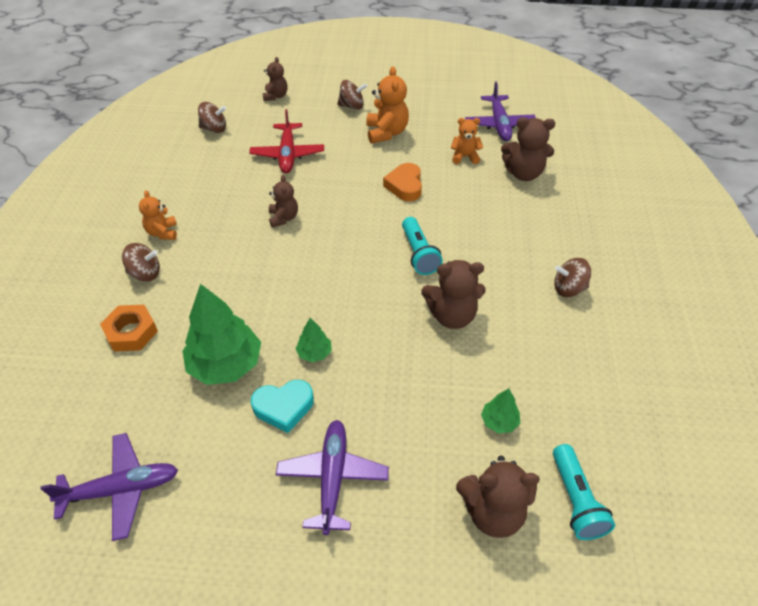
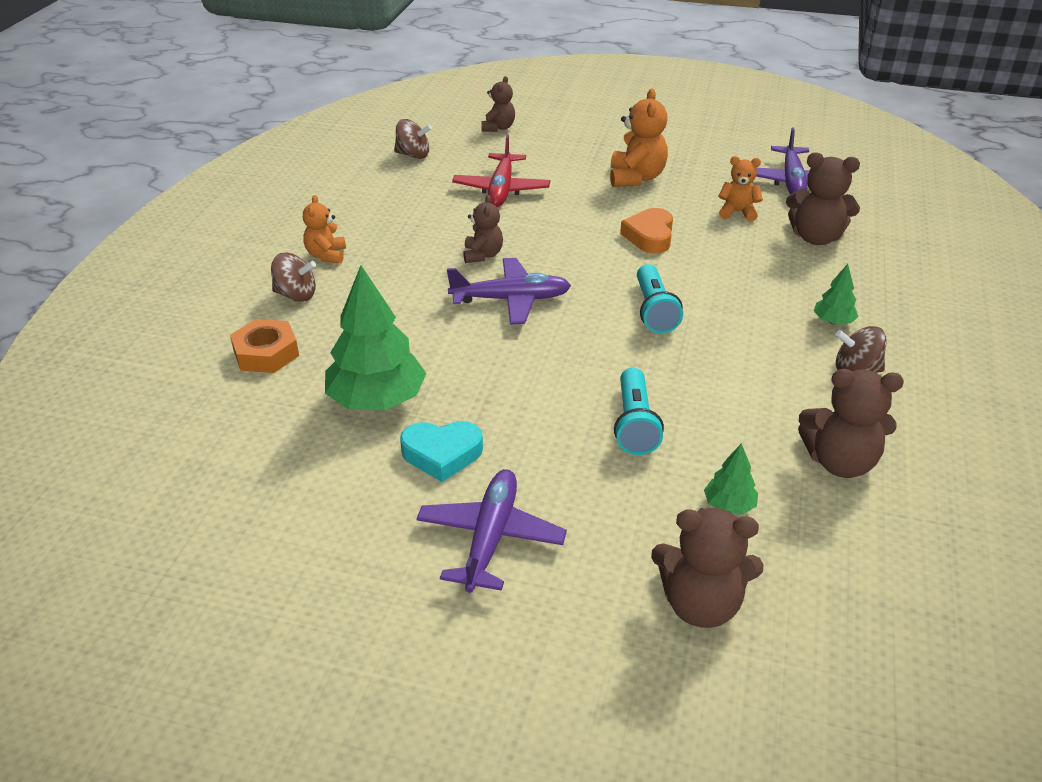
camera: 10 degrees right, 10 degrees down
purple plane [40,433,178,541] -> purple plane moved to [447,258,571,324]
green tree [296,318,332,362] -> green tree moved to [814,264,858,325]
brown spinning top [337,80,367,110] -> none
brown teddy bear [422,260,486,329] -> brown teddy bear moved to [798,369,904,478]
turquoise flashlight [553,444,615,540] -> turquoise flashlight moved to [614,368,664,455]

